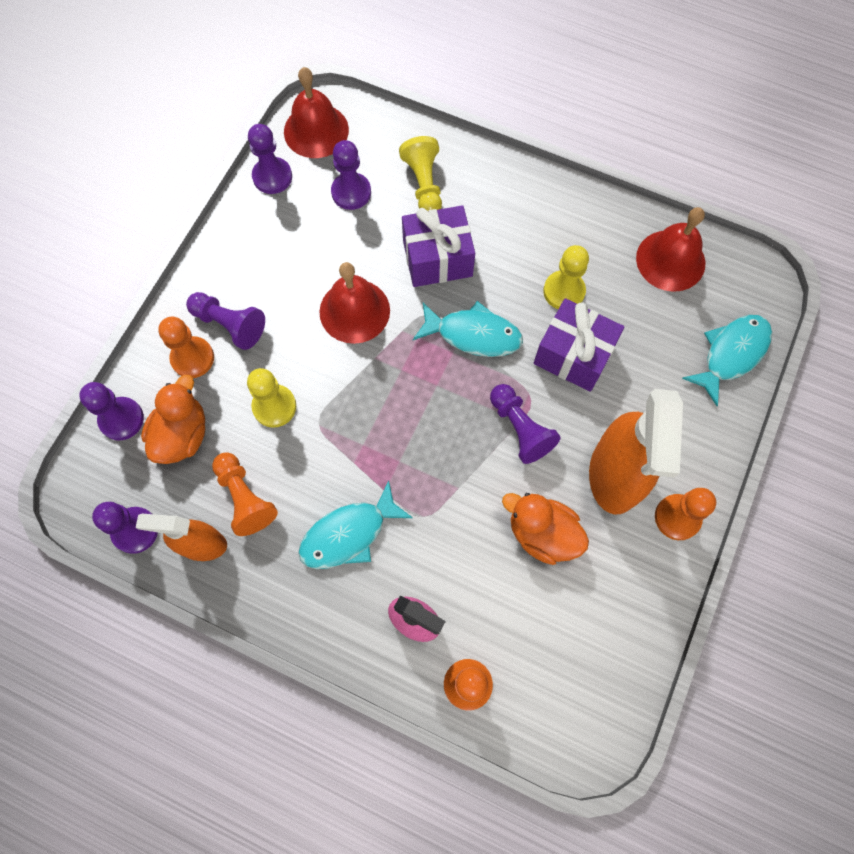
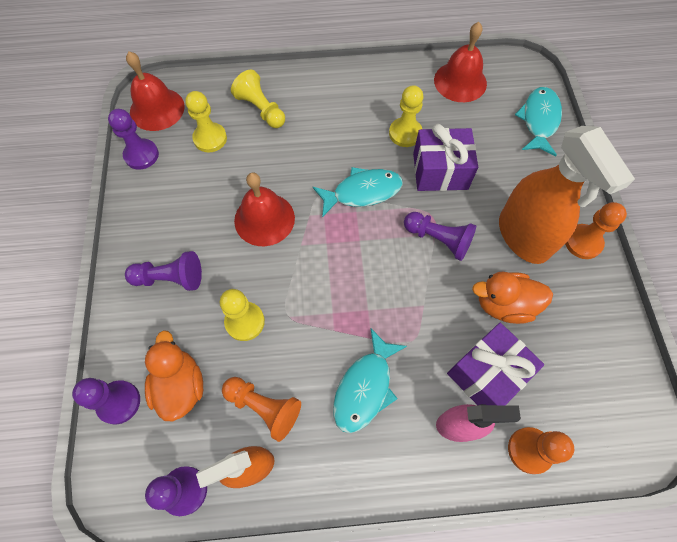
camera: 30 degrees left, 5 degrees down
orange pawn [158,317,214,378] -> none
purple pawn [331,140,371,210] -> yellow pawn [185,91,227,152]
purple gift [402,205,475,287] -> purple gift moved to [447,323,544,405]

